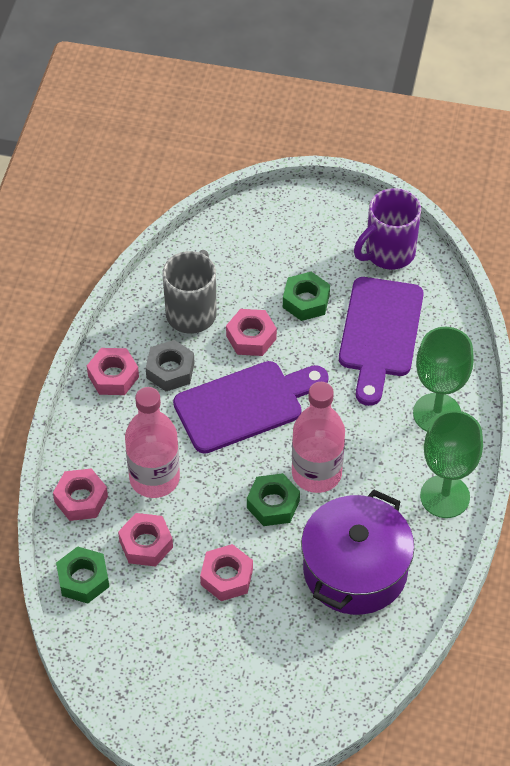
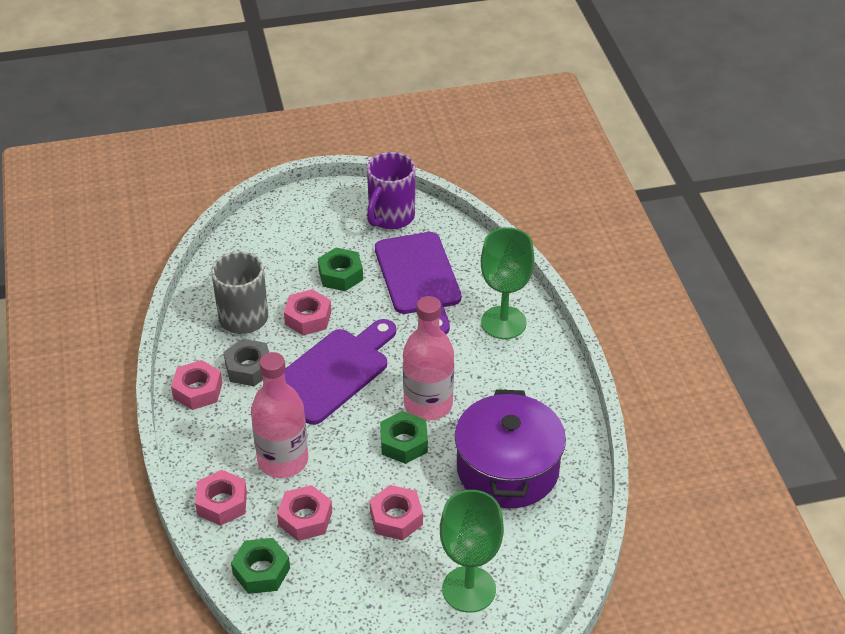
camera: 25 degrees left, 10 degrees down
green goblet [420,411,483,518] -> green goblet moved to [440,490,504,613]

